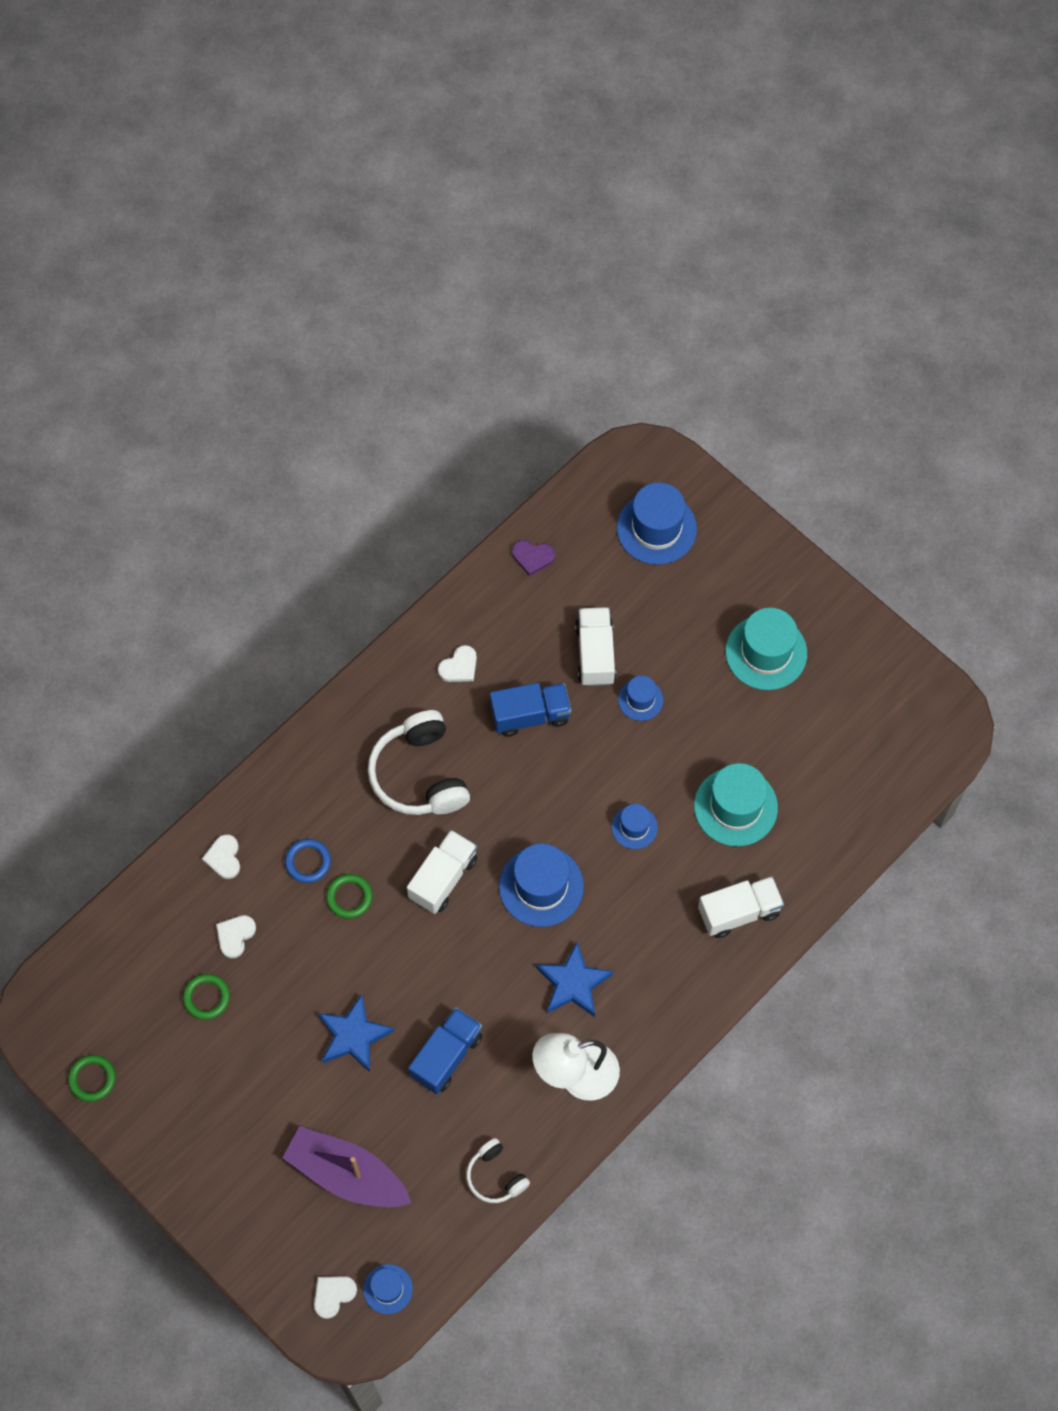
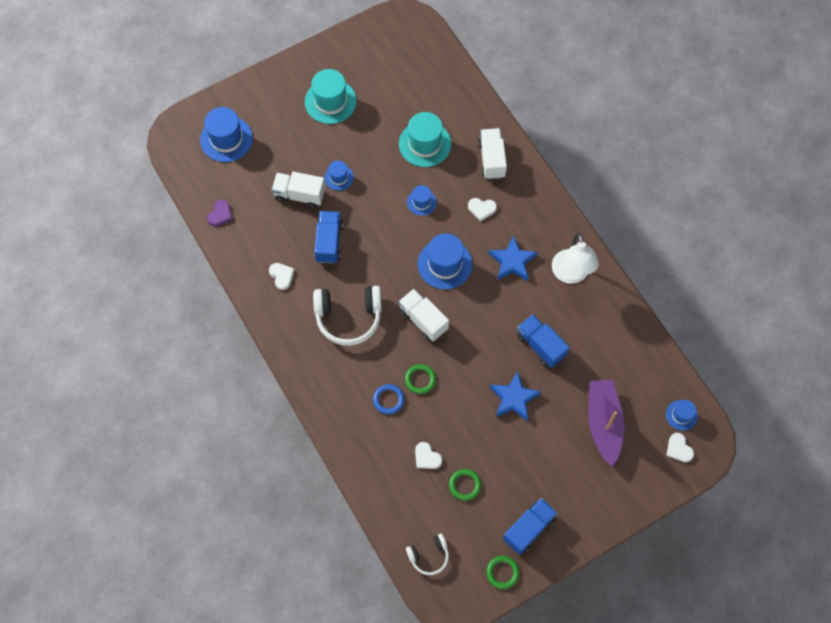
camera: 75 degrees left, 0 degrees up
white heart [202,834,240,879] -> white heart moved to [468,198,497,221]
purple boat [282,1126,411,1207] -> purple boat turned 135 degrees clockwise [588,380,624,466]
white headphones [466,1138,530,1203] -> white headphones moved to [406,534,449,575]
none -> blue truck [503,498,558,555]

